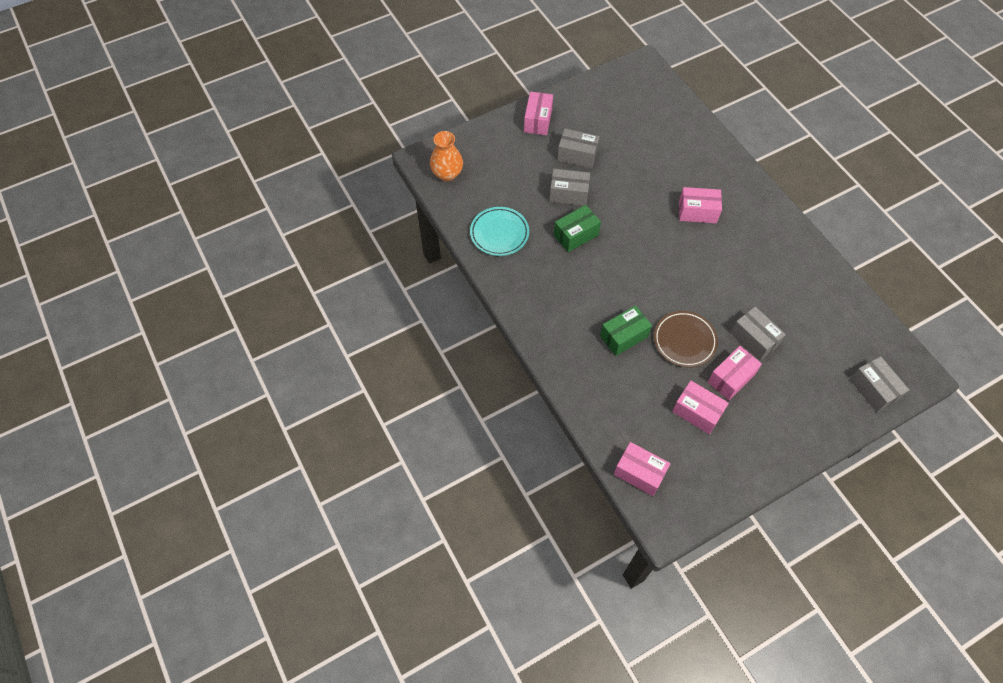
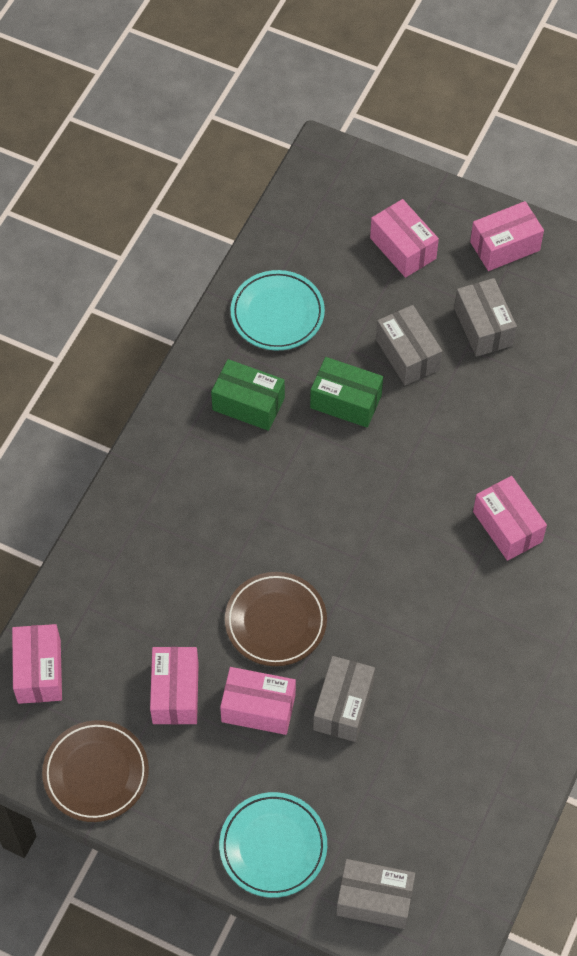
camera: 55 degrees right, 0 degrees up
orange vase [430,131,463,181] -> none
green box [600,306,652,356] -> green box moved to [211,359,285,431]
grey box [850,356,909,412] -> grey box turned 75 degrees clockwise [336,859,415,929]
none -> brown plate [42,720,149,822]
none -> turquoise plate [219,792,327,898]
none -> pink box [370,199,439,278]

